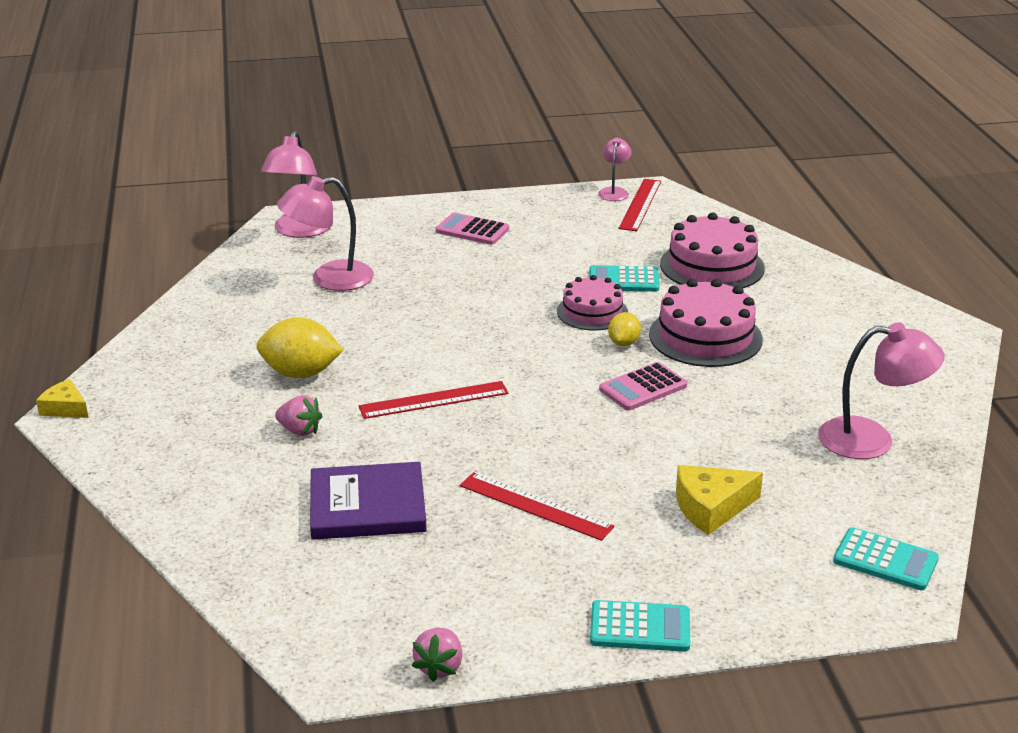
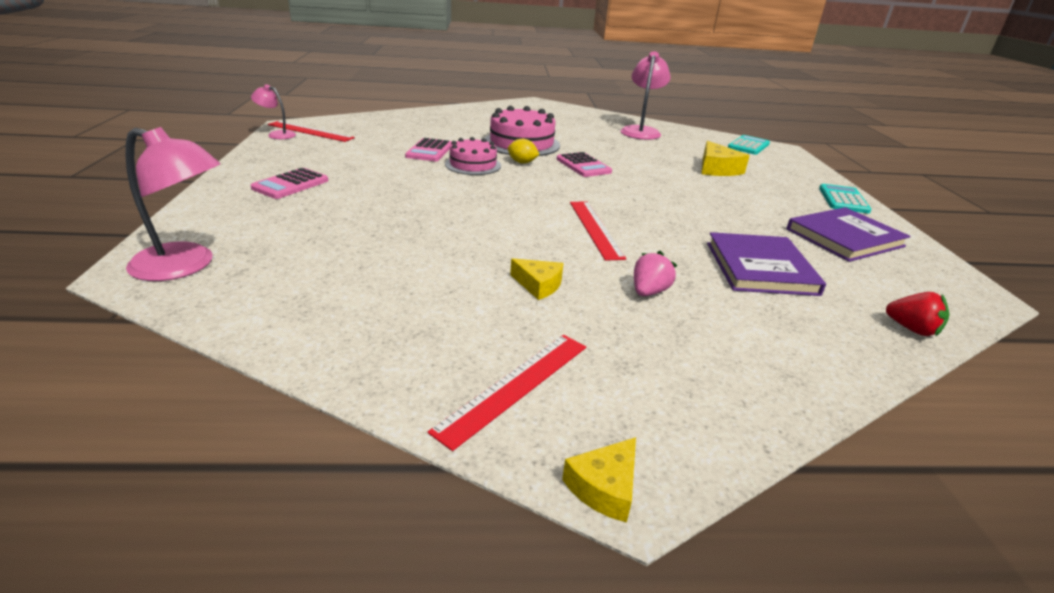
camera: 85 degrees left, 0 degrees up
yellow lemon [256,317,343,378] -> yellow cheese [510,258,564,300]
pink lamp [277,176,374,291] -> none
pink strawberry [412,628,463,682] -> none
red ruler [460,472,615,541] -> red ruler moved to [428,335,586,451]
turquoise calculator [589,265,659,292] -> pink calculator [405,138,452,161]
pink cake [660,213,765,288] -> none
none -> purple book [786,207,911,262]
none -> red strawberry [886,292,949,336]

